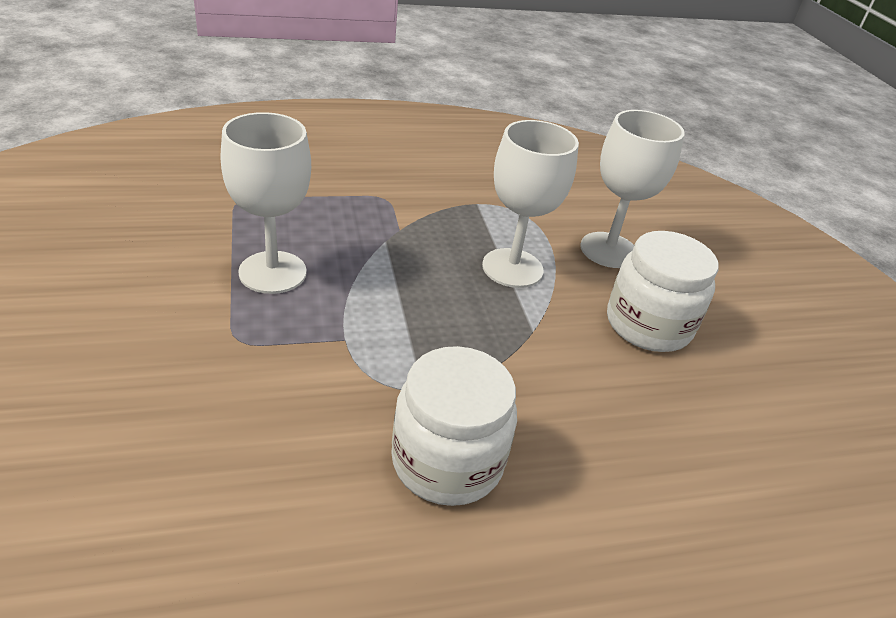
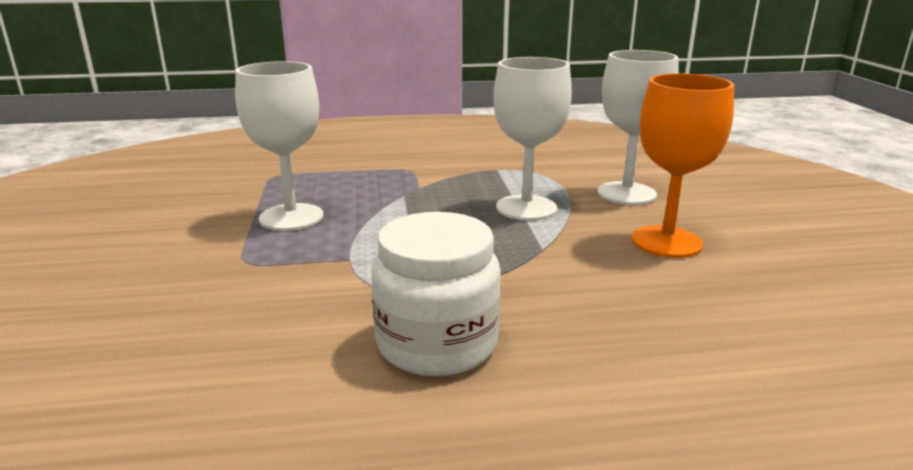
camera: 10 degrees right, 15 degrees down
white jar [607,231,718,352] -> orange goblet [632,73,734,258]

